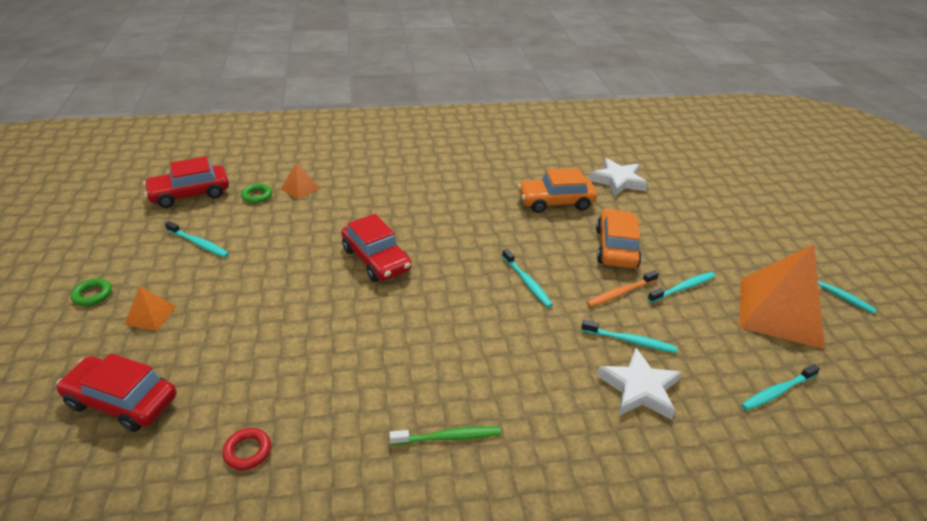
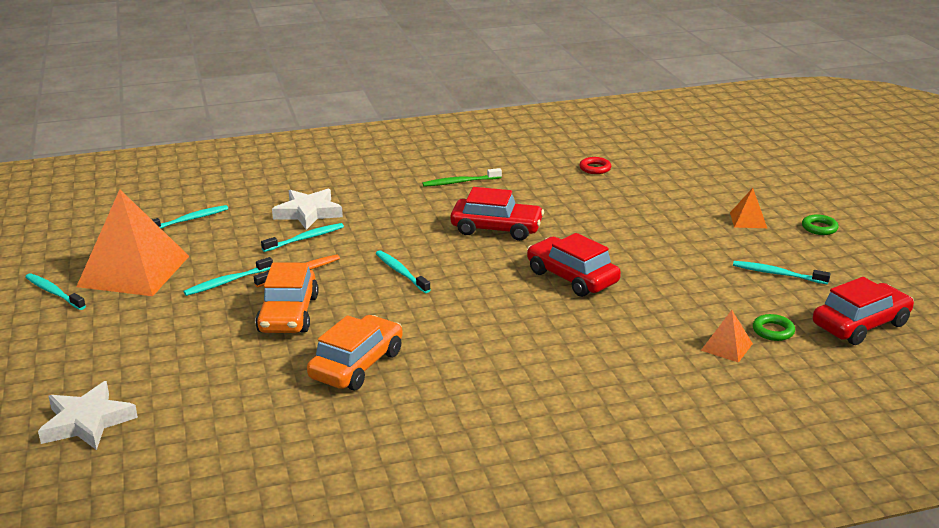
camera: 175 degrees right, 10 degrees down
red car [56,353,176,432] -> red car moved to [450,187,544,241]
orange car [518,168,597,213] -> orange car turned 45 degrees counterclockwise [307,315,403,390]
turquoise toothbrush [581,320,677,353] -> turquoise toothbrush turned 135 degrees clockwise [261,223,344,252]
white star [589,158,648,196] -> white star moved to [38,381,138,450]

